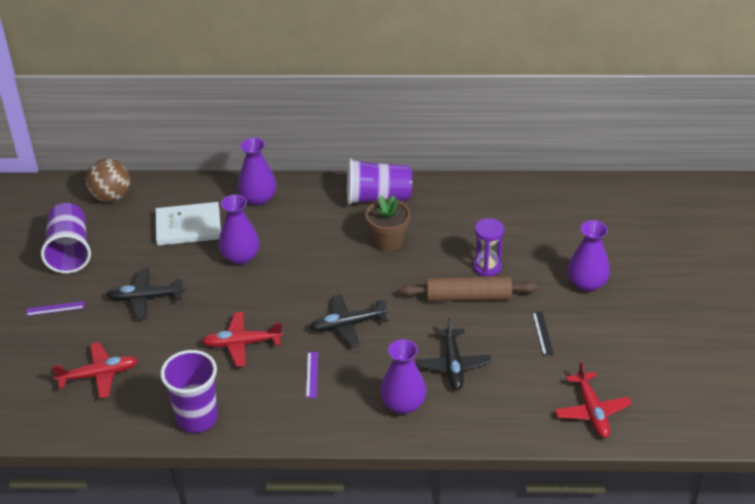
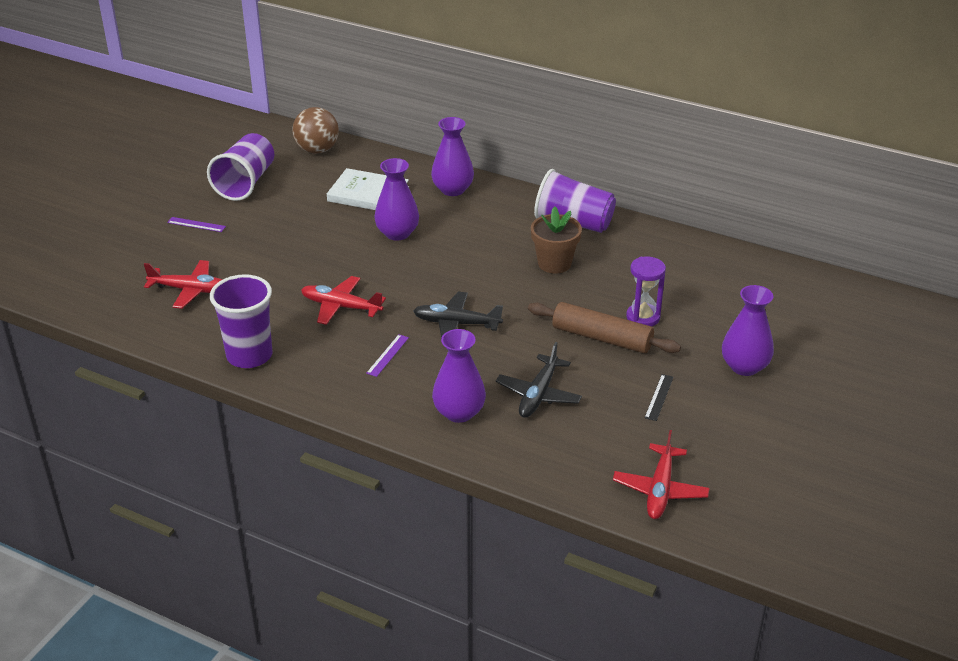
camera: 25 degrees right, 5 degrees down
black plane [106,268,185,319] -> none

